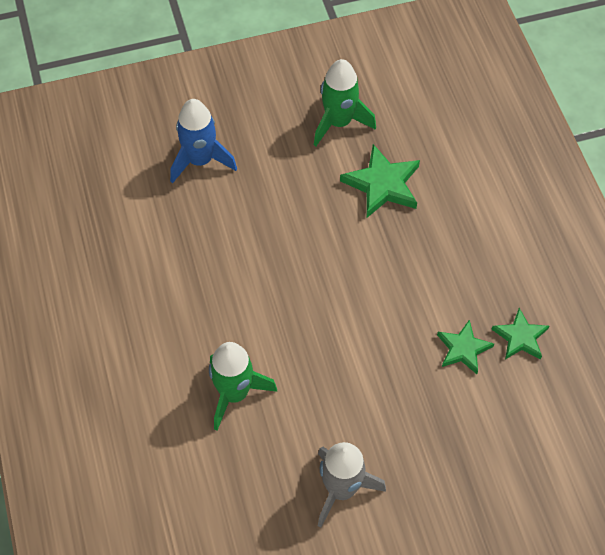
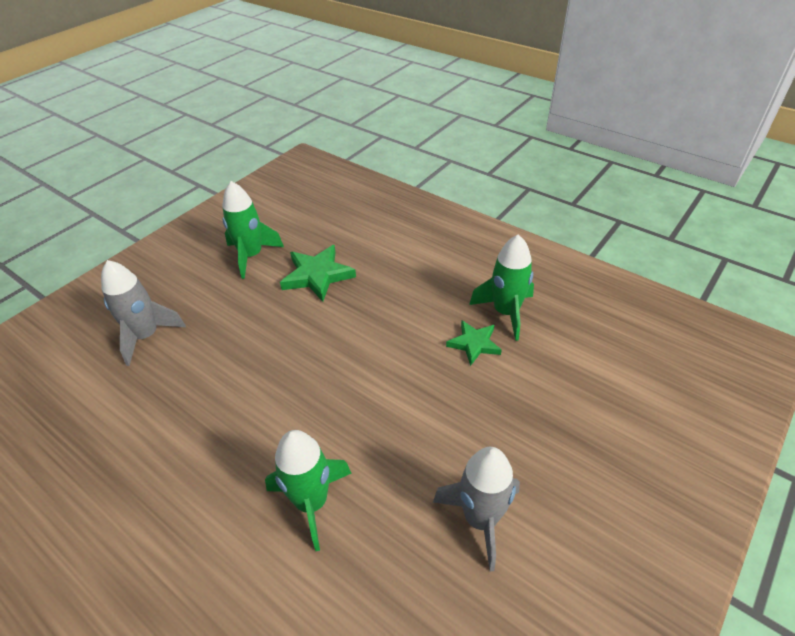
camera: 35 degrees left, 15 degrees down
blue rocket [170,99,237,184] -> grey rocket [101,260,186,366]
green star [491,308,549,360] -> green rocket [469,234,534,341]

